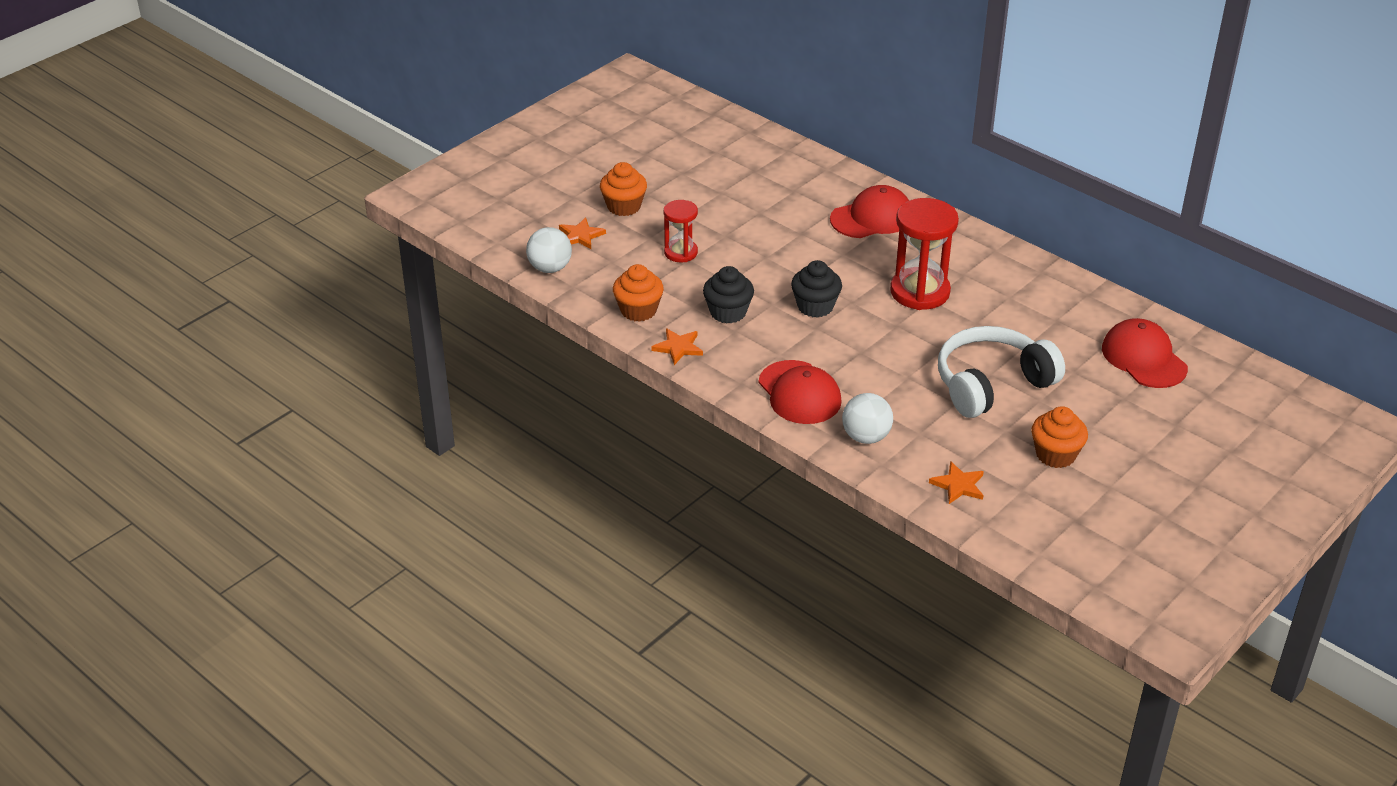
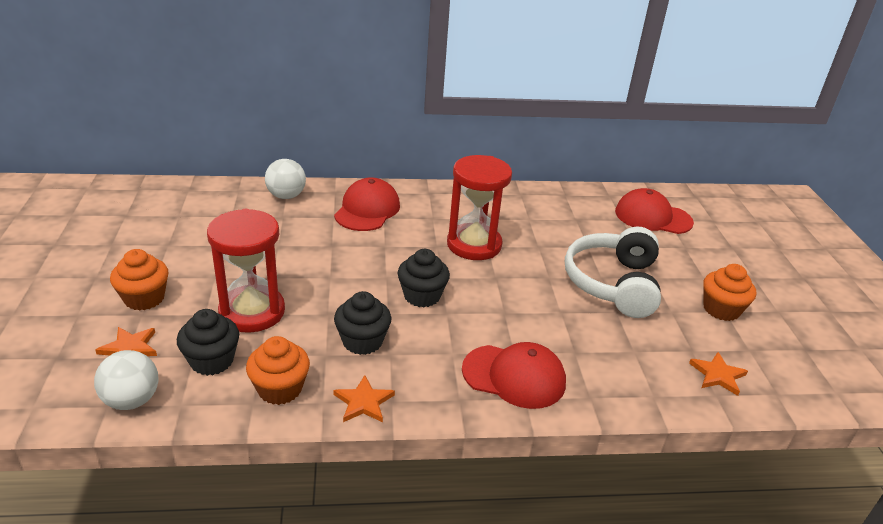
camera: 50 degrees left, 5 degrees down
red hourglass [664,200,698,262] -> red hourglass [207,209,285,333], size x1.72
white ball [842,393,893,444] -> white ball moved to [265,159,306,199]
none -> black cupcake [177,309,239,376]

